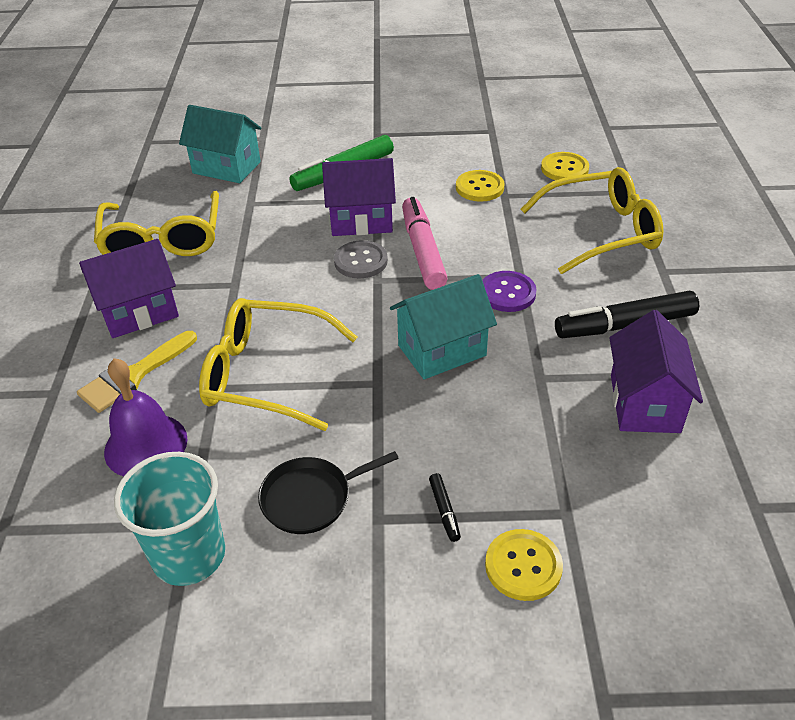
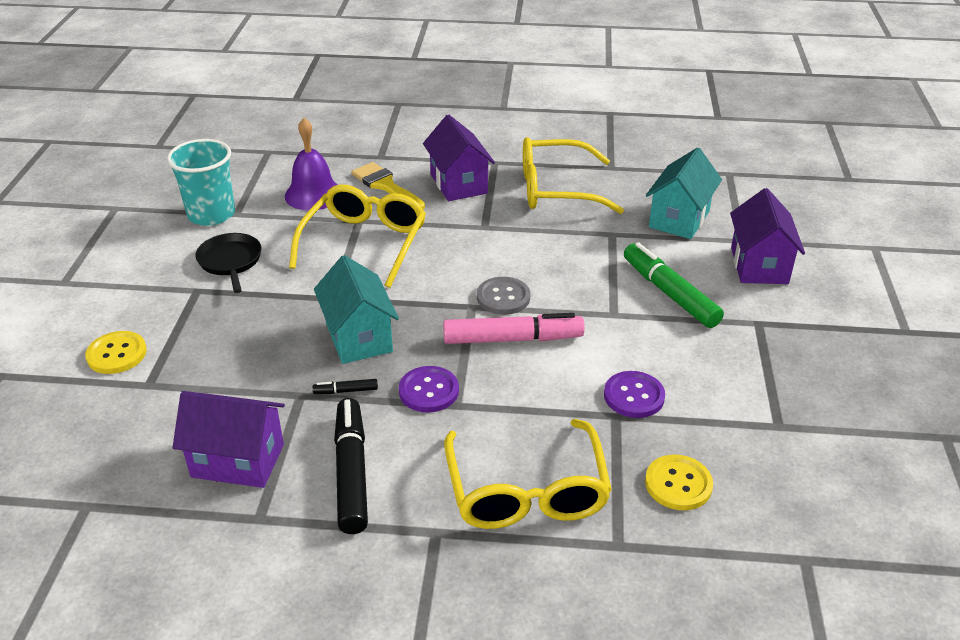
camera: 95 degrees right, 5 degrees down
purple house [322,158,396,236] -> purple house moved to [730,188,805,284]
black marker [429,473,461,542] -> black marker moved to [313,379,378,394]
yellow button [456,170,505,202] -> purple button [604,371,665,418]

